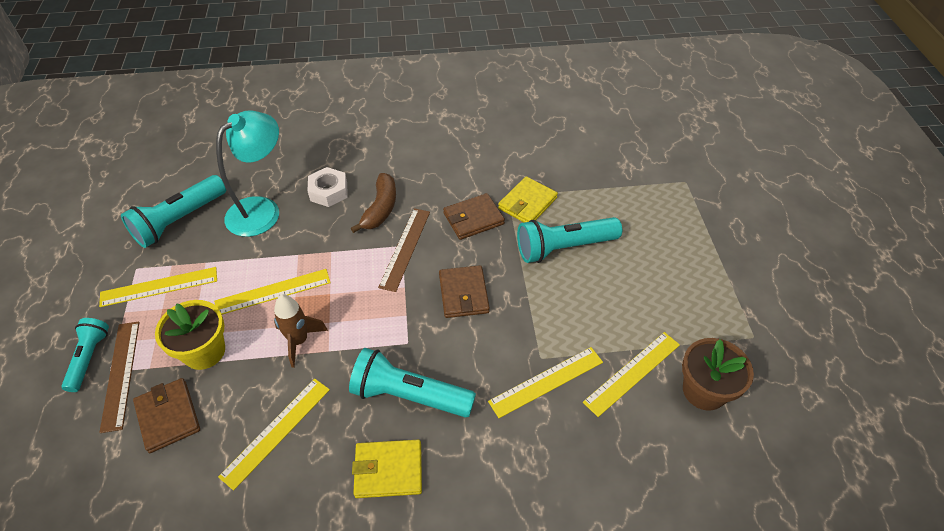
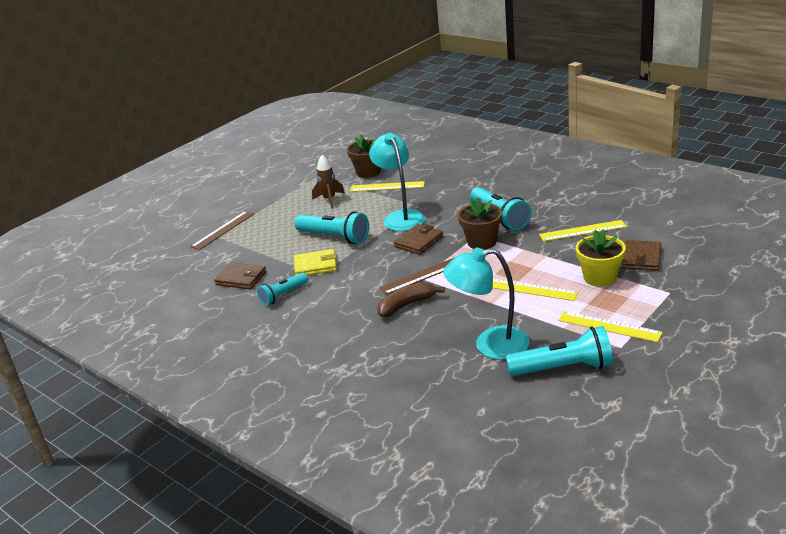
camera: 130 degrees left, 20 degrees down
turquoise flashlight [61,318,109,392] -> turquoise flashlight moved to [257,273,308,306]
brown ruler [99,322,139,433] -> brown ruler moved to [190,211,254,250]
brown rocket [274,295,328,368] -> brown rocket moved to [312,155,345,209]
white nut [307,167,347,207] -> none
yellow wallet [352,440,422,498] -> none
brown wallet [443,193,505,240] -> brown wallet moved to [214,262,267,289]
yellow ruler [488,347,603,418] -> none
none -> turquoise lamp [369,133,425,231]
none -> brown flower pot [458,197,502,250]

